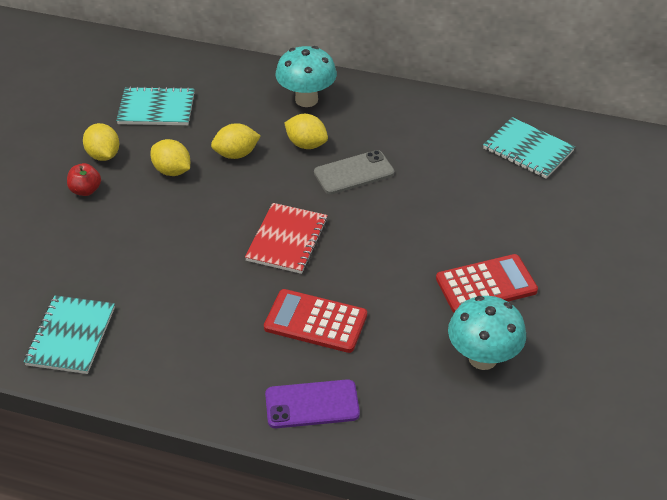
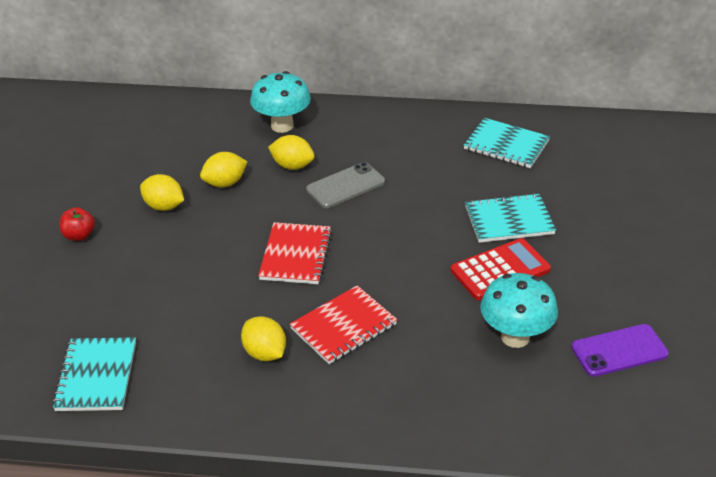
camera: 10 degrees left, 5 degrees down
yellow lemon [83,123,119,161] -> yellow lemon moved to [241,316,286,361]
turquoise notebook [116,86,195,125] -> turquoise notebook moved to [465,193,556,243]
red calculator [264,289,367,353] -> red notebook [290,285,397,364]
purple phone [265,379,360,428] -> purple phone moved to [571,324,669,377]

